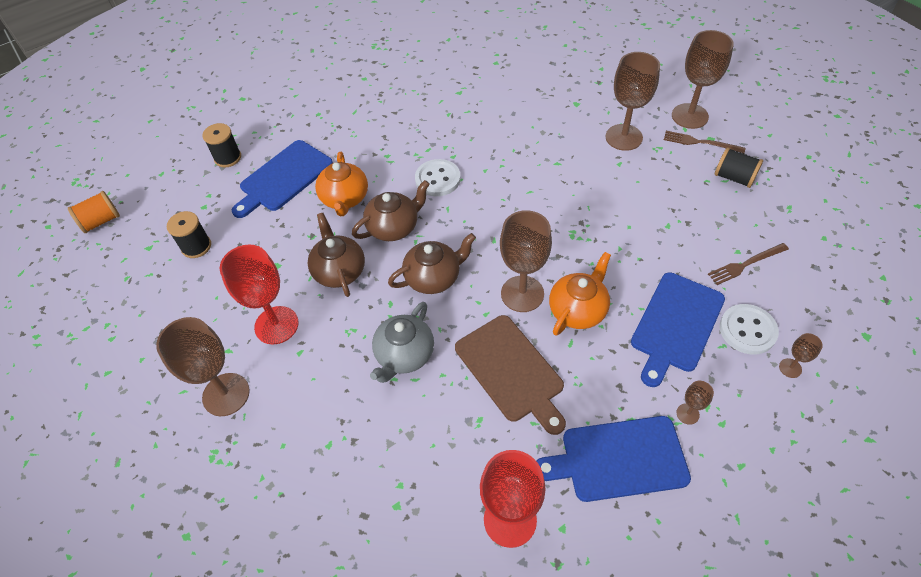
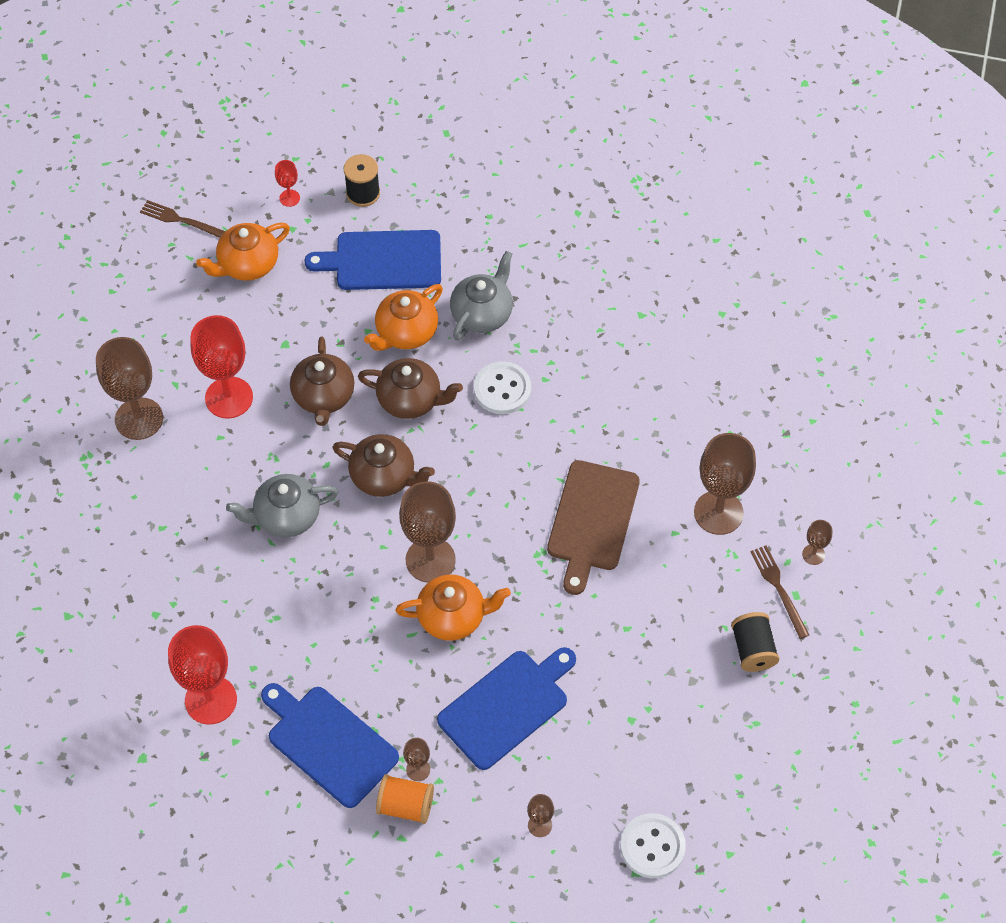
camera: 45 degrees right, 5 degrees up
orange spool [68,191,120,233] -> orange spool moved to [376,774,434,824]
black spool [167,211,211,258] -> orange teapot [196,223,290,281]
brown teapot [308,213,365,297] -> brown teapot turned 150 degrees clockwise [290,337,354,426]
brown cutting board [455,315,566,435] -> brown cutting board moved to [547,460,640,595]
blue cutting board [631,272,725,387] -> blue cutting board turned 150 degrees clockwise [437,647,576,770]
brown goblet [672,30,734,129] -> brown goblet [802,520,832,565], size x0.46
brown fork [708,243,789,285] -> brown fork moved to [140,200,225,238]
white button [720,304,779,354] -> white button moved to [620,813,686,878]
none -> red goblet [275,160,300,207]
none -> grey teapot [450,251,513,341]

